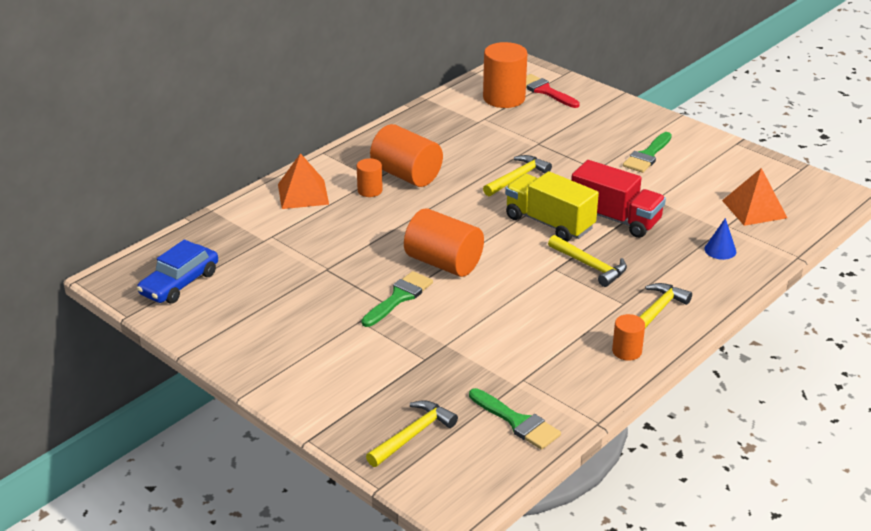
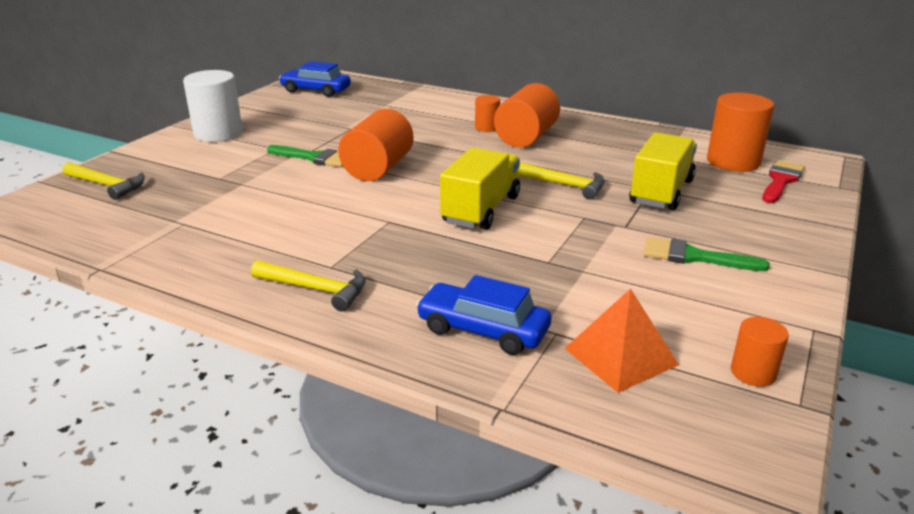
camera: 75 degrees right, 5 degrees down
orange pyramid [278,153,329,209] -> none
green brush [469,388,561,450] -> none
yellow hammer [548,235,627,287] -> none
red truck [571,160,666,238] -> none
orange cylinder [612,314,645,361] -> orange cylinder moved to [731,317,789,387]
blue cone [704,218,736,260] -> blue car [416,275,551,355]
none -> white cylinder [183,70,243,142]
none -> yellow truck [629,132,697,210]

